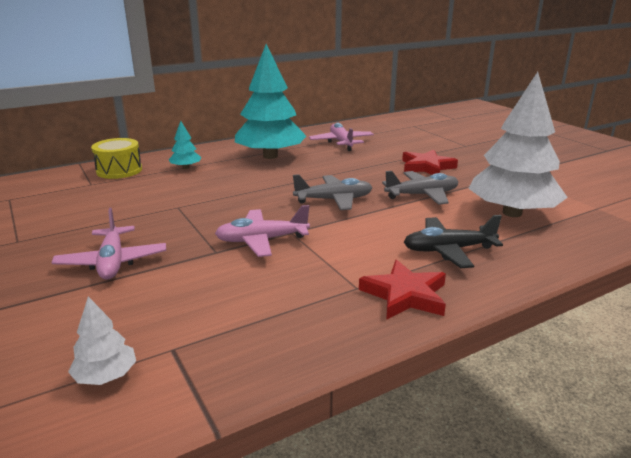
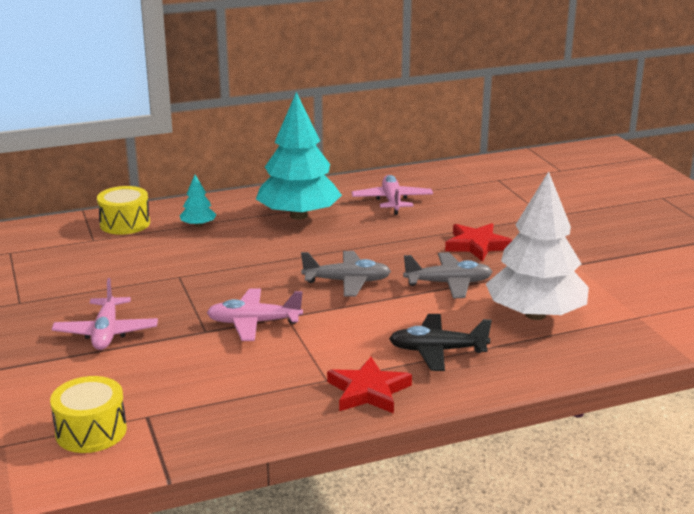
camera: 10 degrees right, 0 degrees up
white tree [68,297,136,385] -> yellow drum [50,376,127,453]

